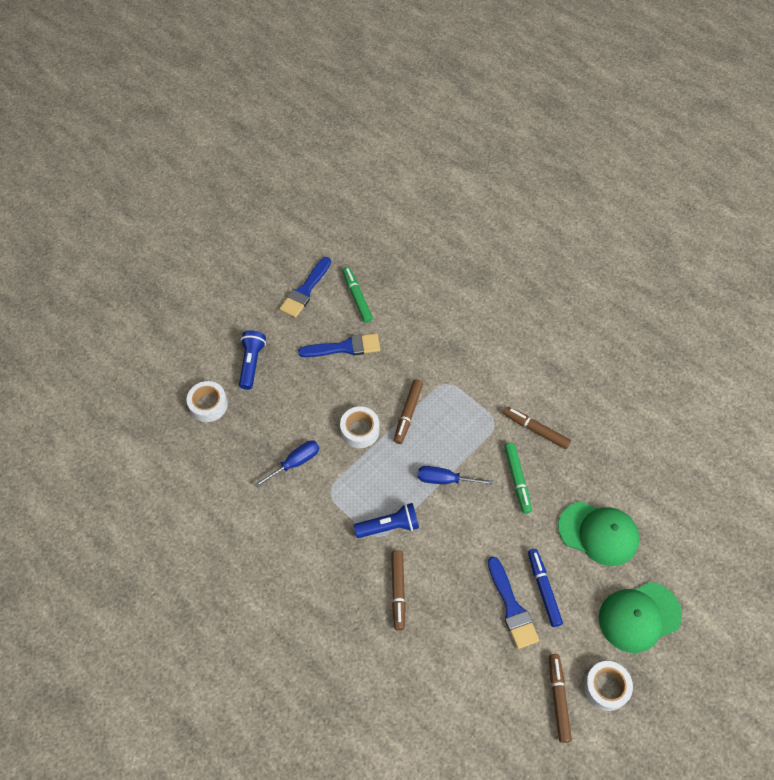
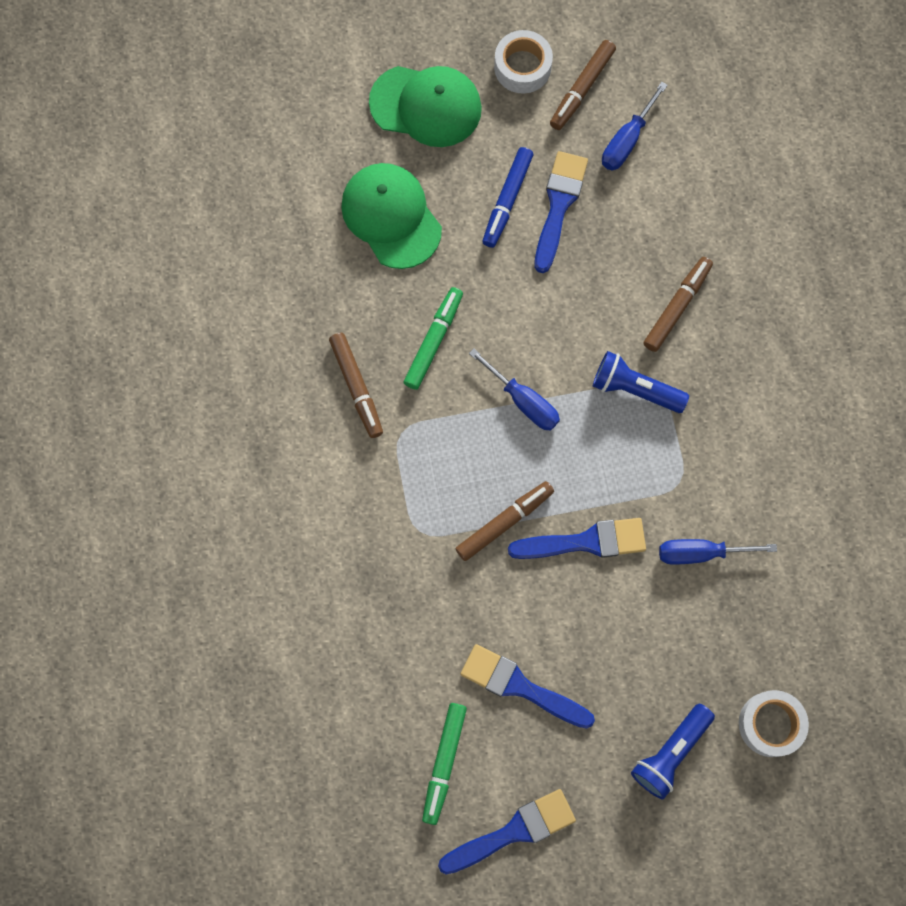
camera: 145 degrees left, 15 degrees up
white tape [340,406,379,448] -> blue brush [508,518,646,559]
none -> blue screwdriver [602,82,668,171]

